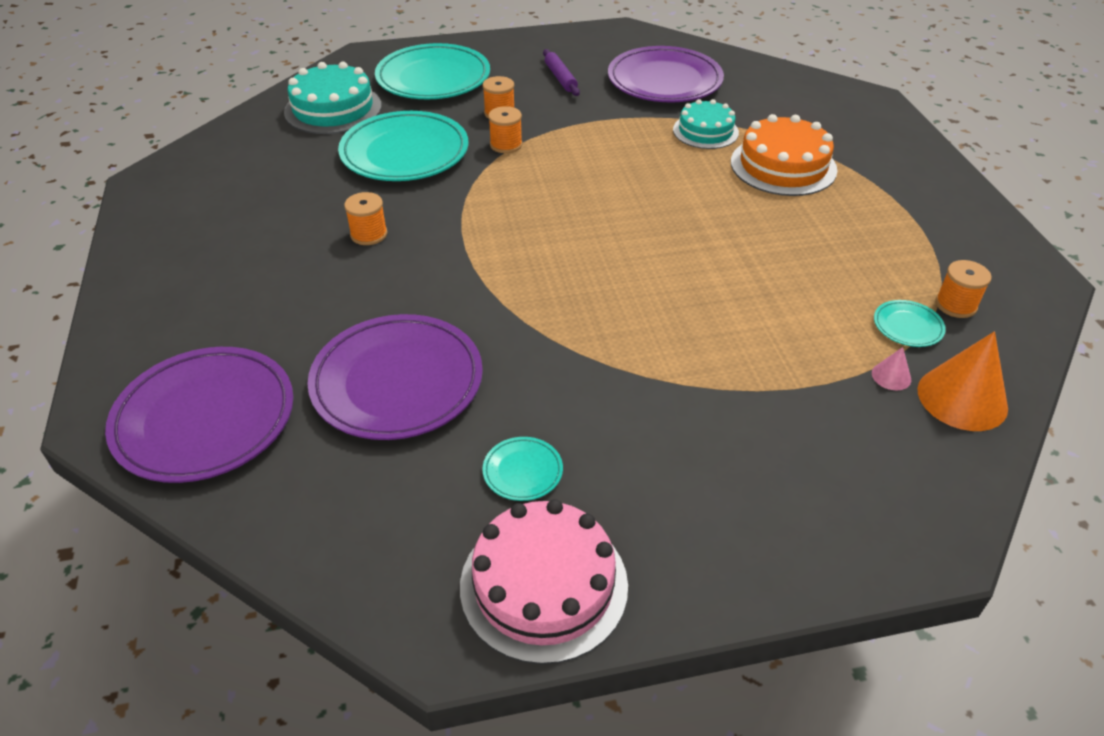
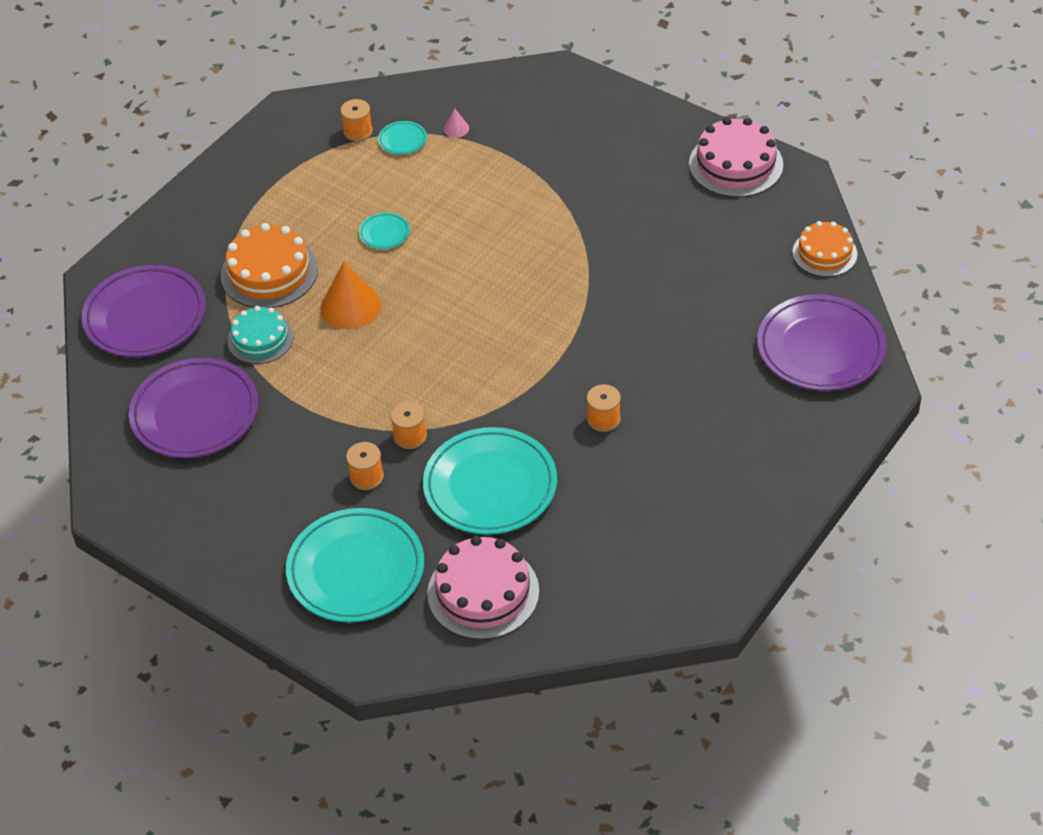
camera: 130 degrees left, 5 degrees up
turquoise cake [284,62,382,134] -> pink cake [427,536,539,640]
purple plate [307,314,483,440] -> purple plate moved to [81,265,206,357]
turquoise plate [482,437,563,501] -> turquoise plate moved to [359,212,410,249]
purple rolling pin [543,49,580,96] -> none
orange cone [917,331,1008,431] -> orange cone moved to [320,261,381,329]
none -> orange cake [792,221,858,277]

